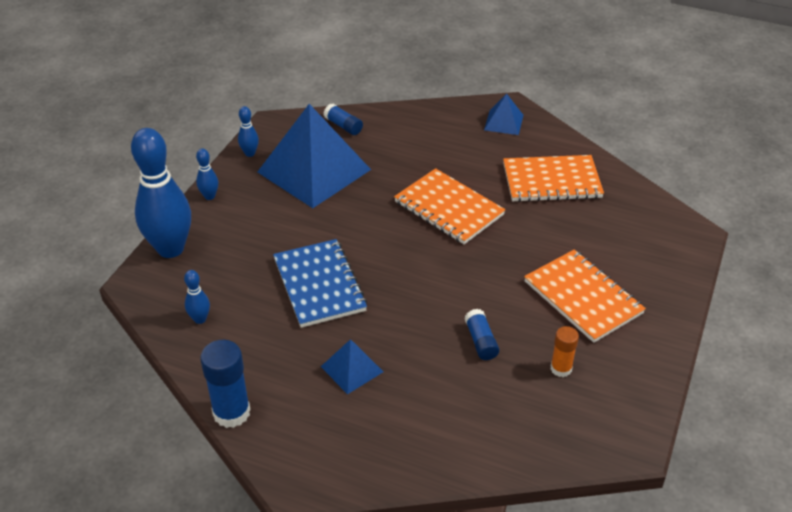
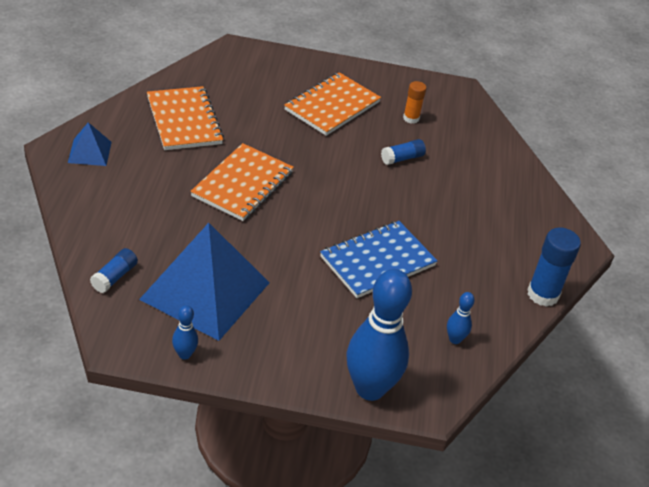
camera: 110 degrees left, 0 degrees up
blue bowling pin [196,148,218,200] -> none
blue pyramid [321,339,383,394] -> none

